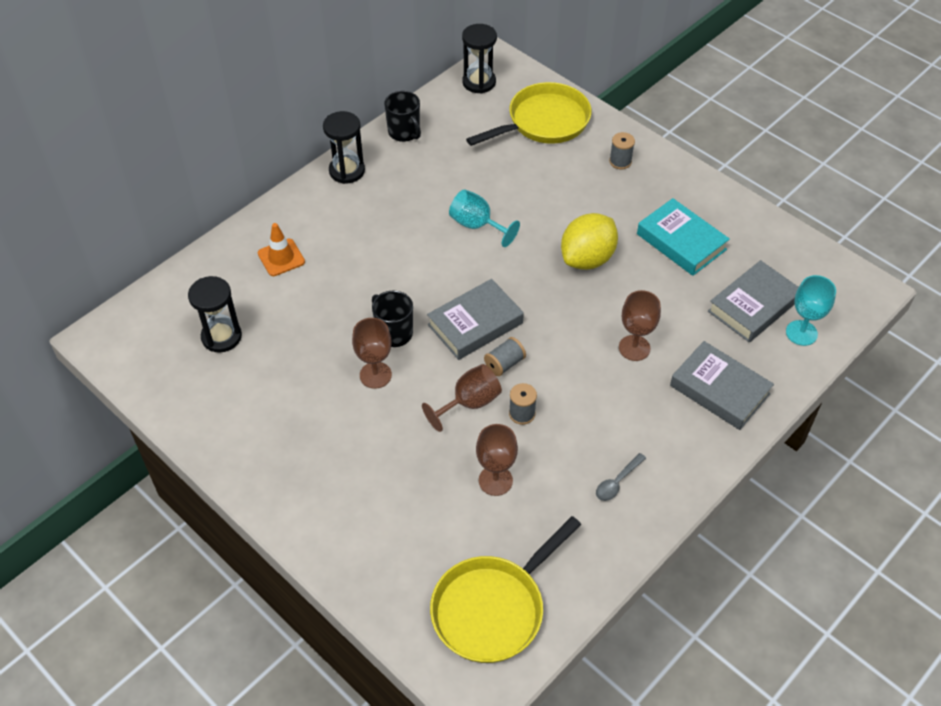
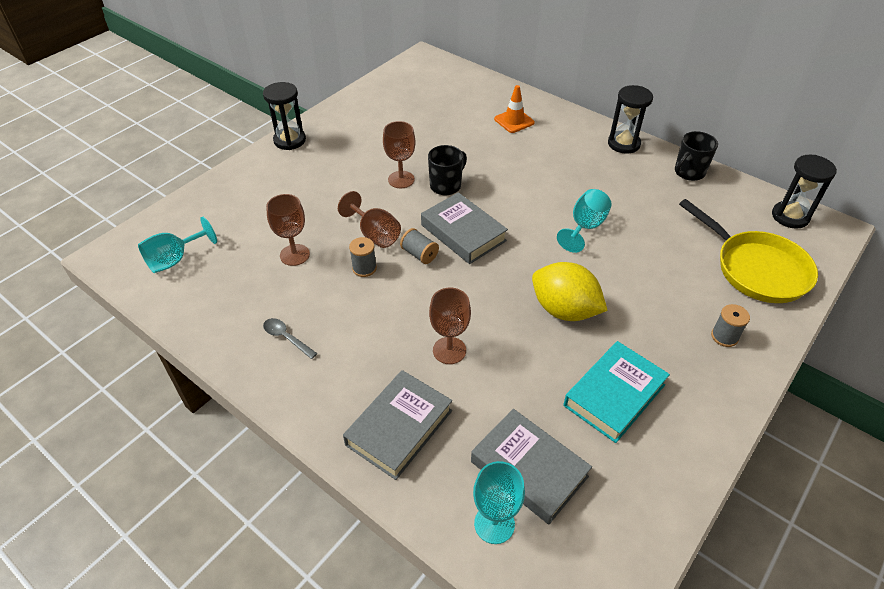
camera: 85 degrees right, 5 degrees down
black hourglass [188,276,242,353] -> black hourglass moved to [263,82,306,150]
yellow pan [430,516,581,663] -> turquoise goblet [138,217,217,273]

